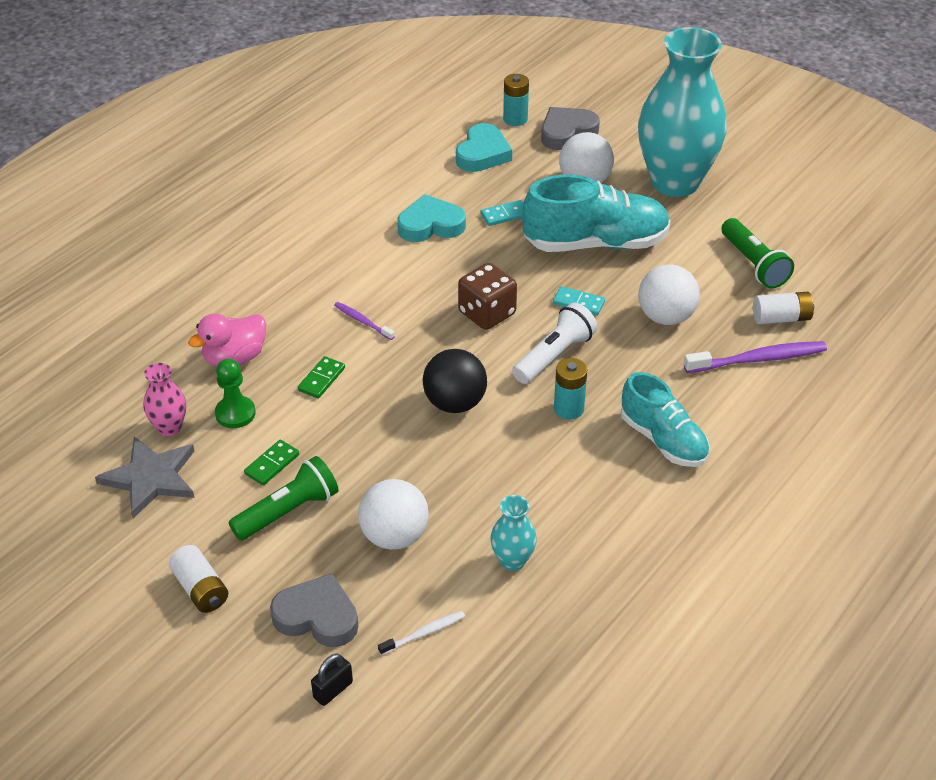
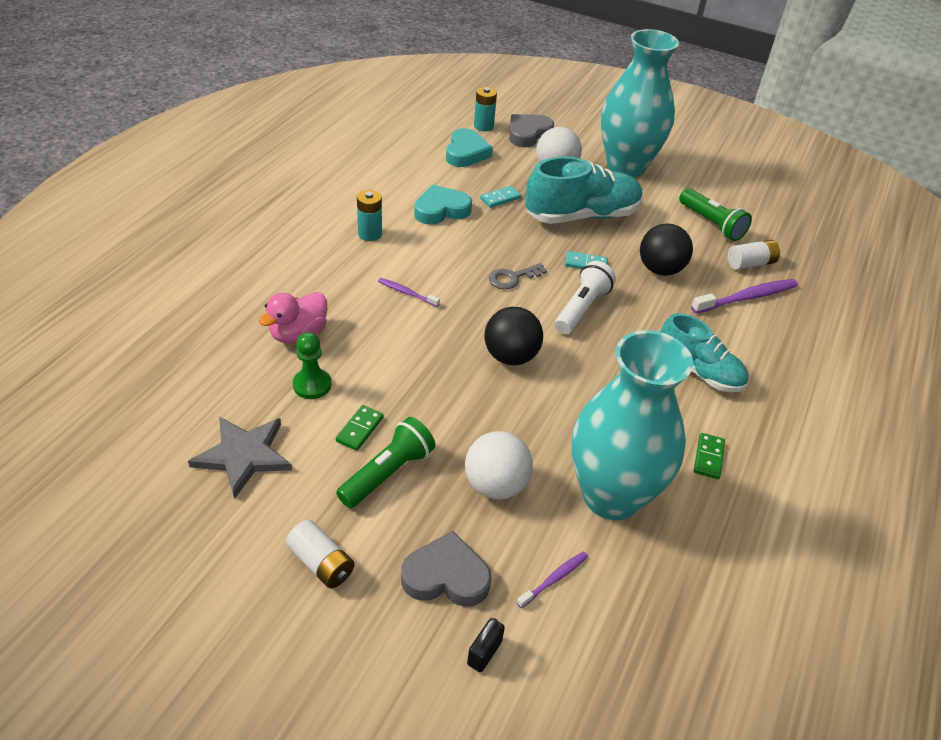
camera: 15 degrees left, 0 degrees up
pink vase [143,363,186,436] -> none
green domino [298,356,345,399] -> green domino moved to [694,433,725,479]
white toothbrush [378,611,465,655] -> purple toothbrush [517,551,588,608]
brown dice [458,263,517,330] -> grey key [489,263,547,290]
turquoise vase [490,495,537,571] -> turquoise vase [572,330,693,520], size x2.45
turquoise battery [554,358,587,420] -> turquoise battery moved to [357,190,382,241]
white ball [638,265,700,325] -> black ball [640,224,693,276]

